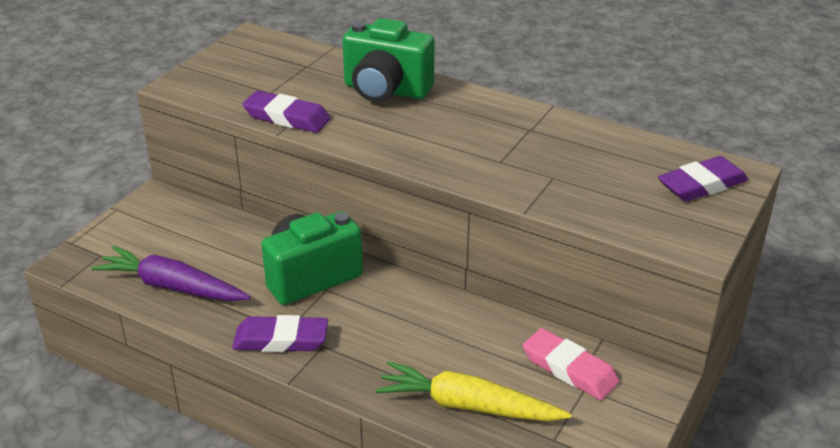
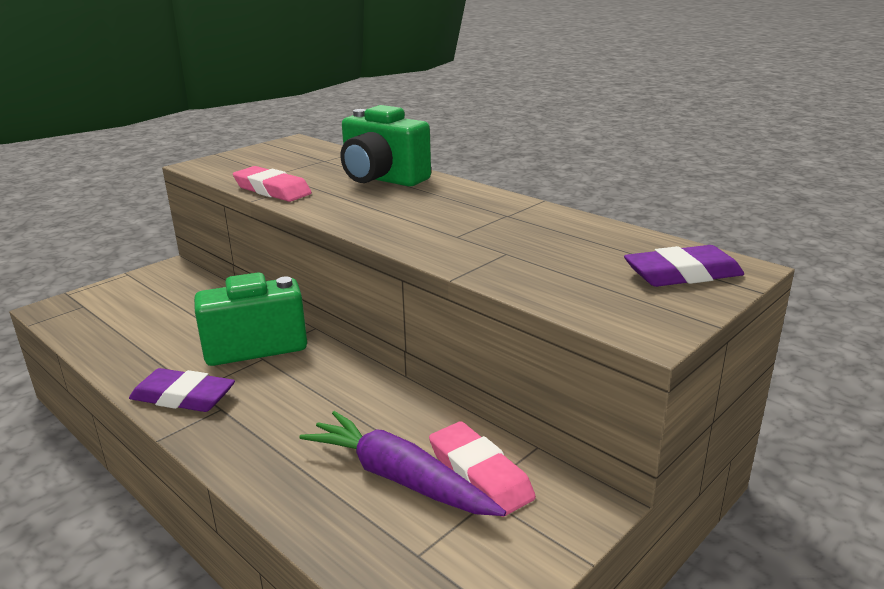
camera: 15 degrees right, 10 degrees down
purple carrot [91,246,251,301] -> purple carrot moved to [299,411,506,516]
purple eraser [242,91,331,133] -> pink eraser [233,166,312,202]
yellow carrot [375,361,571,421] -> none

